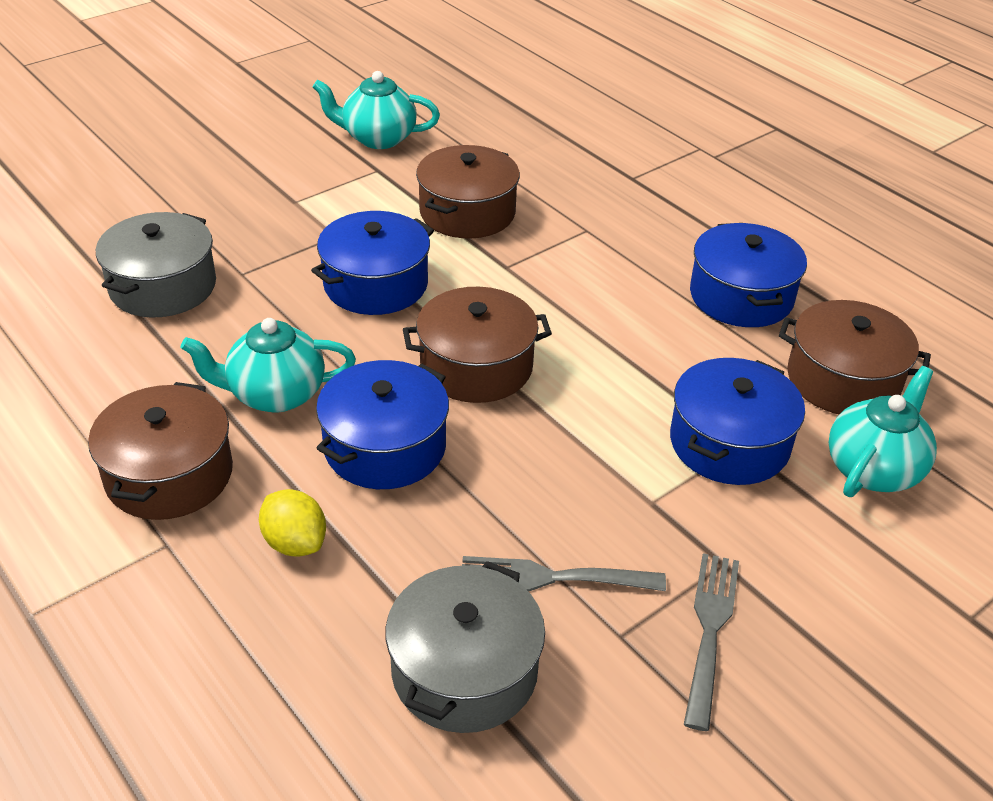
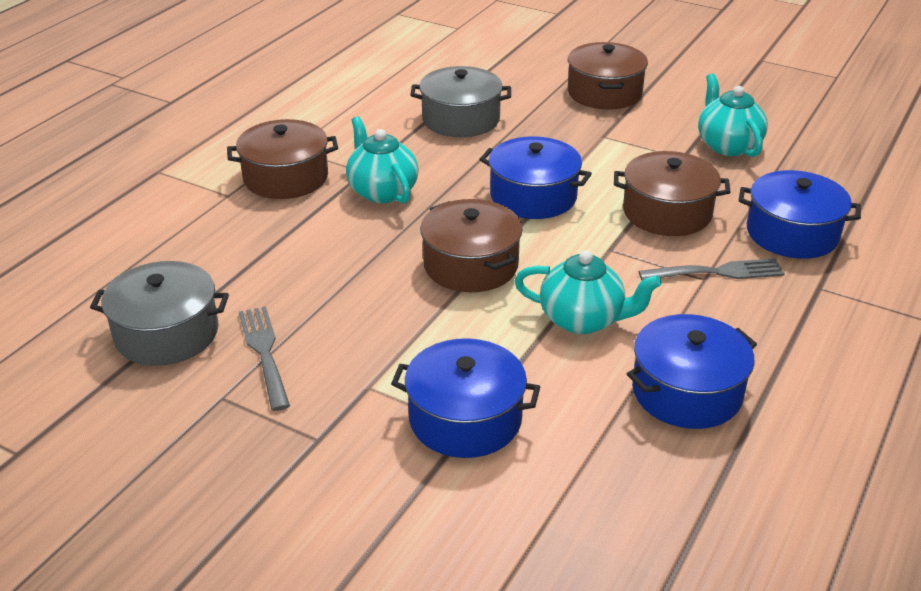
camera: 70 degrees right, 5 degrees down
yellow lemon [259,489,326,556] -> none
blue pot [316,360,449,489] -> blue pot moved to [739,170,861,259]
grey fork [684,553,739,731] -> grey fork moved to [639,258,785,280]
brown pot [779,300,931,414] -> brown pot moved to [568,42,648,110]
turquoise teapot [829,366,937,497] -> turquoise teapot moved to [515,250,662,334]

